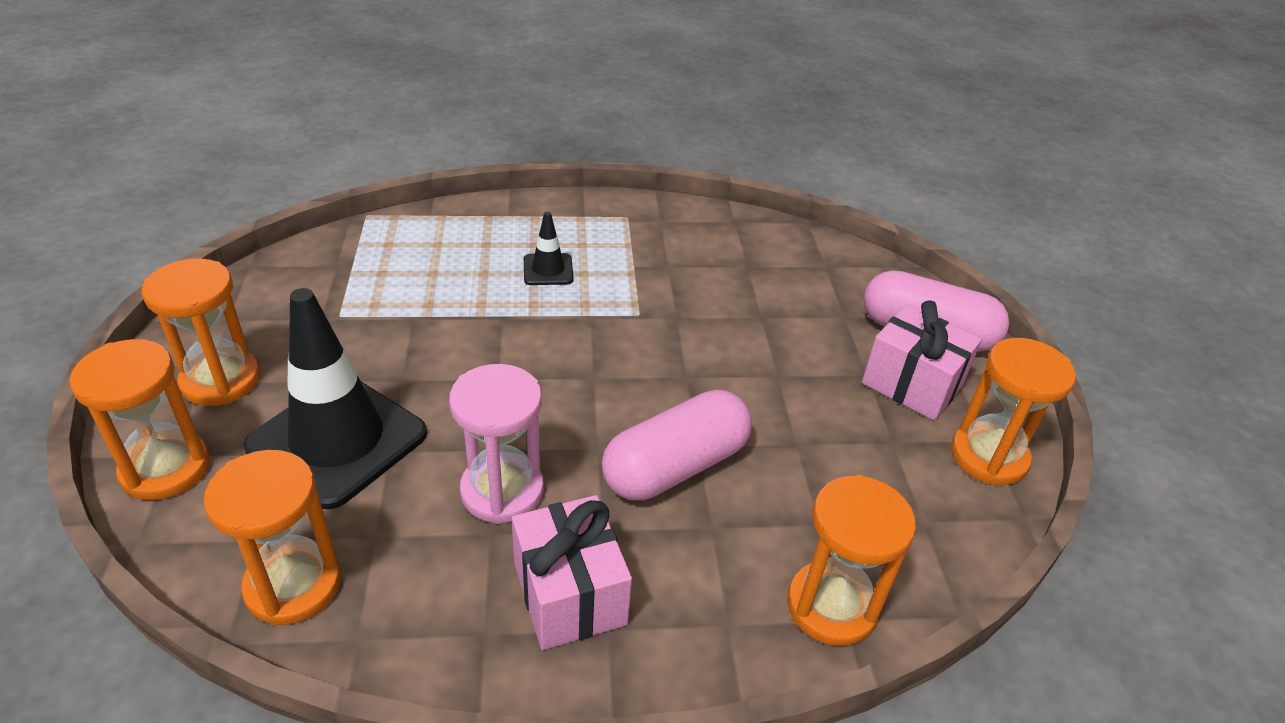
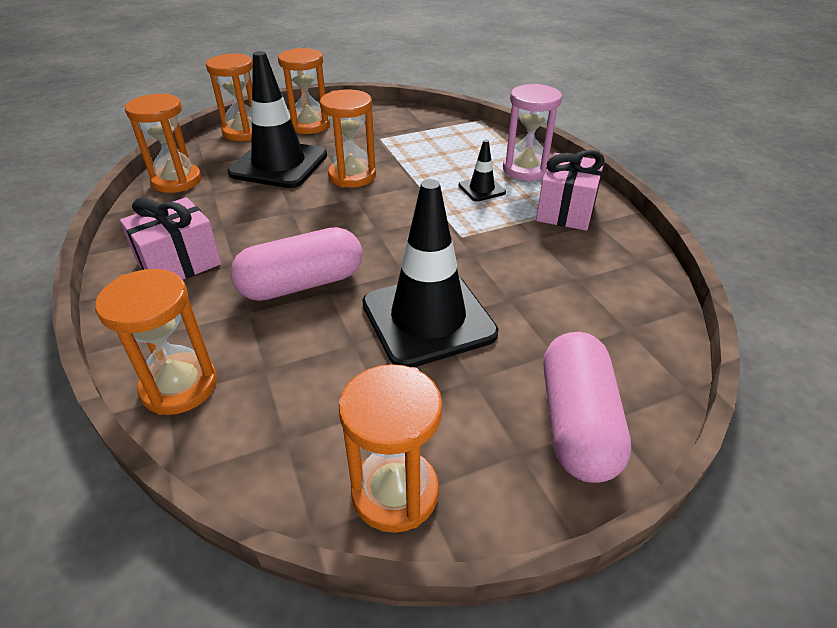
camera: 75 degrees right, 0 degrees up
pink hourglass [449,364,544,524] -> pink hourglass moved to [503,84,562,181]
pink capsule [602,390,752,501] -> pink capsule turned 60 degrees counterclockwise [231,227,362,301]
pink gift [862,301,982,421] -> pink gift moved to [536,150,605,231]
none -> orange hourglass [320,90,376,188]
none -> black traffic cone [362,179,499,367]

